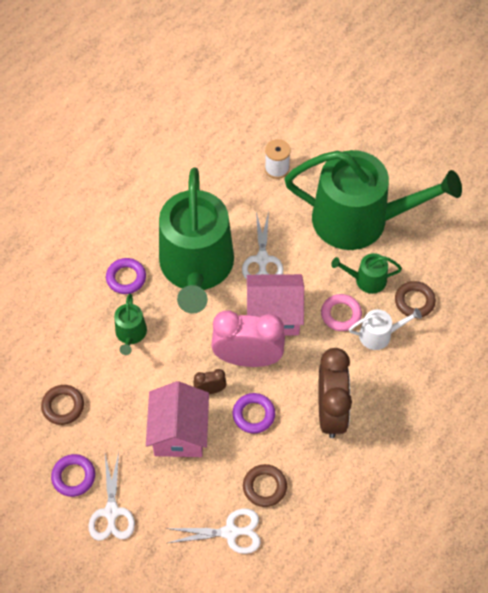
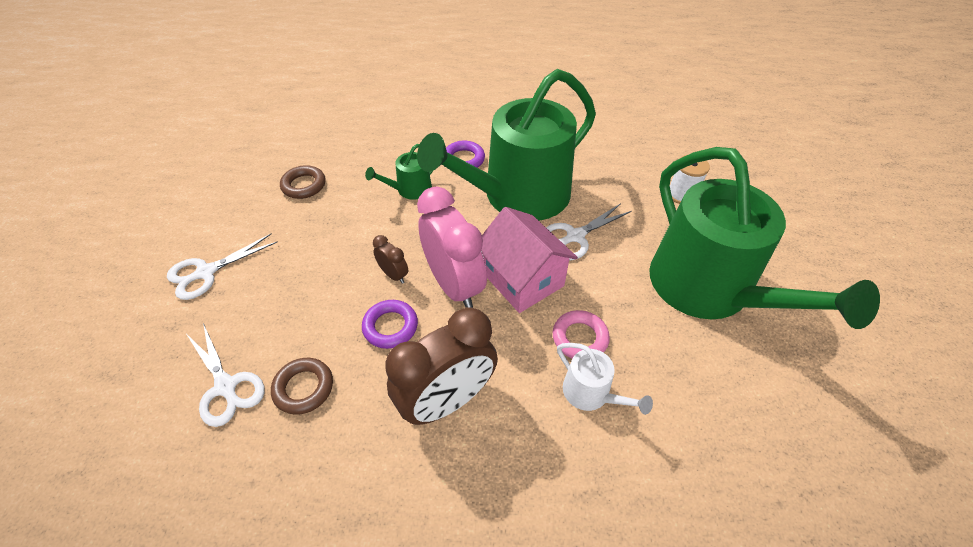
camera: 55 degrees right, 10 degrees down
purple ring [51,454,95,497] -> none
pink house [146,381,209,457] -> none
green watering can [331,253,402,294] -> none
brown ring [395,281,436,318] -> none

